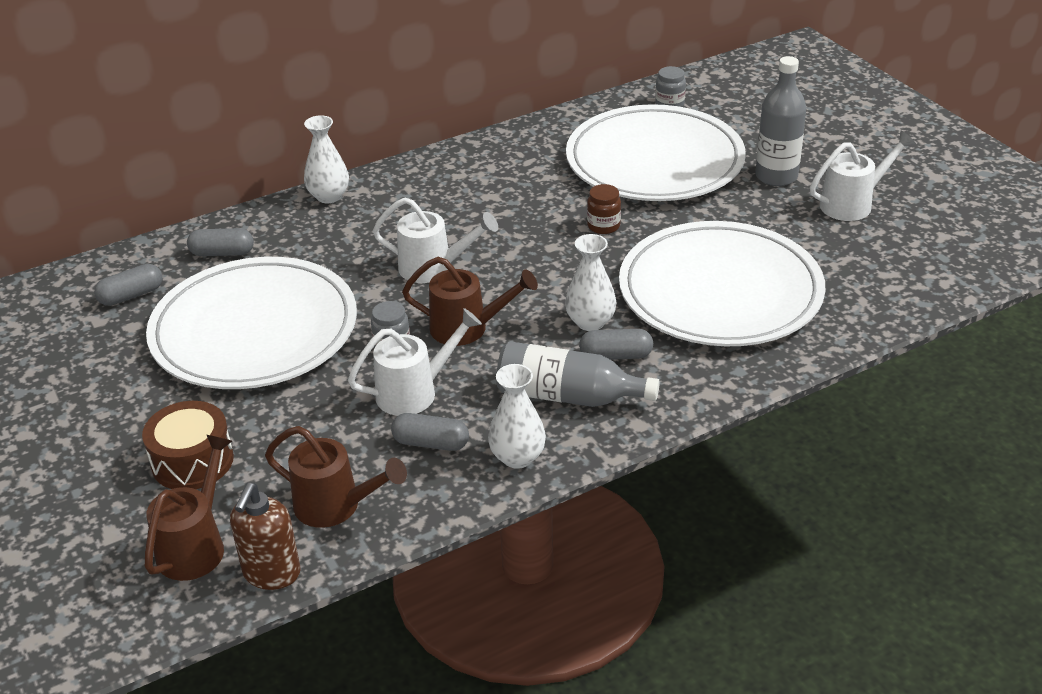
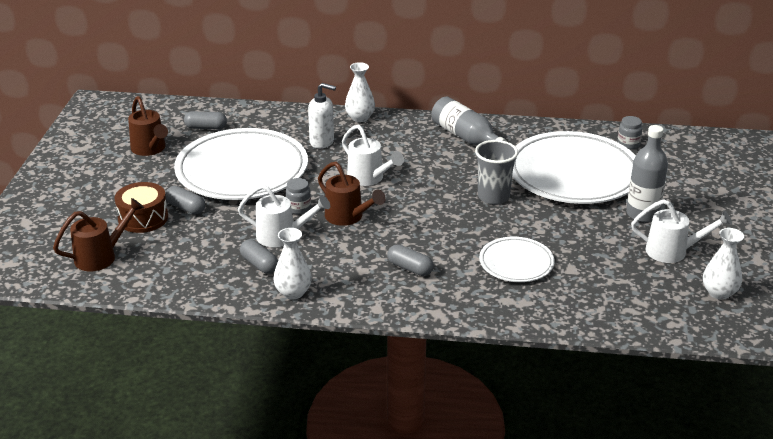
camera: 35 degrees right, 5 degrees down
grey capsule [187,228,254,256] -> grey capsule moved to [165,186,205,214]
brown soap dispenser [230,483,301,590] -> none
brown watering can [265,426,407,528] -> brown watering can moved to [128,96,168,156]
grey bottle [496,341,660,407] -> grey bottle moved to [431,96,507,145]
white vase [565,234,617,331] -> white vase moved to [703,228,744,300]
brown jar [587,184,621,234] -> grey cup [475,140,518,205]
white plate [619,221,825,346] -> white plate [479,237,555,282], size x0.50
none -> white soap dispenser [308,83,336,149]

